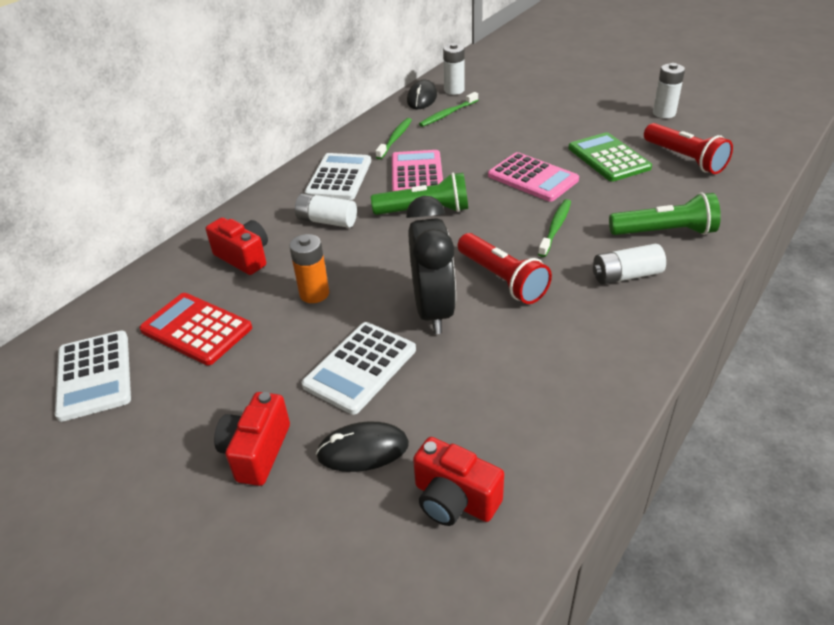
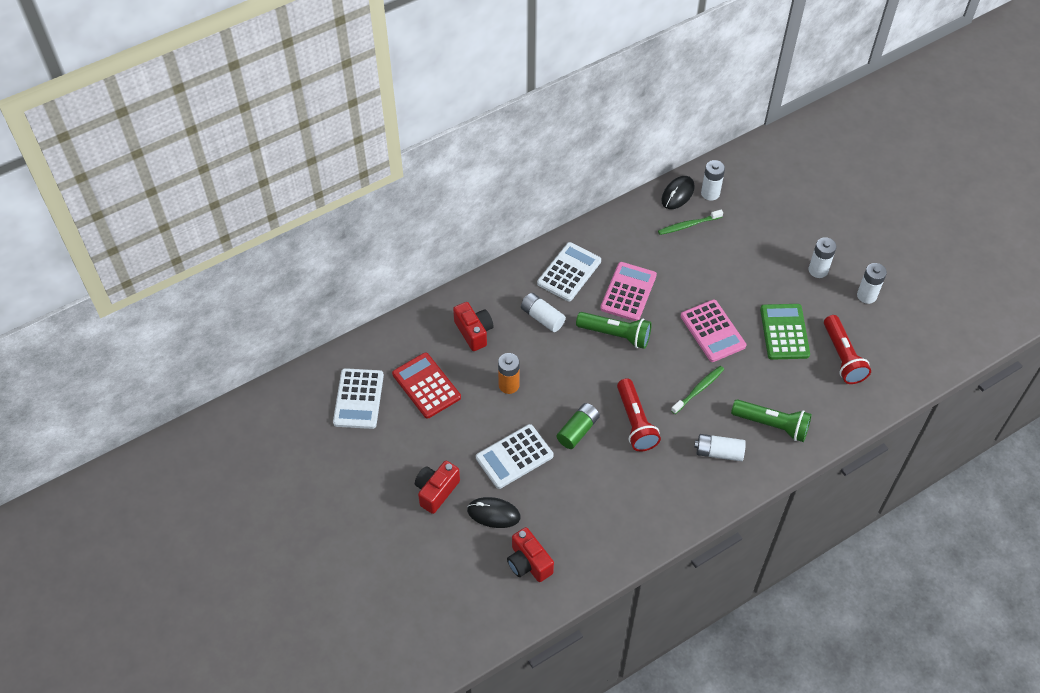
camera: 20 degrees right, 15 degrees up
green toothbrush [376,118,412,159] -> none
black clock [406,196,456,334] -> green battery [557,403,600,449]
none -> white battery [809,237,836,278]

